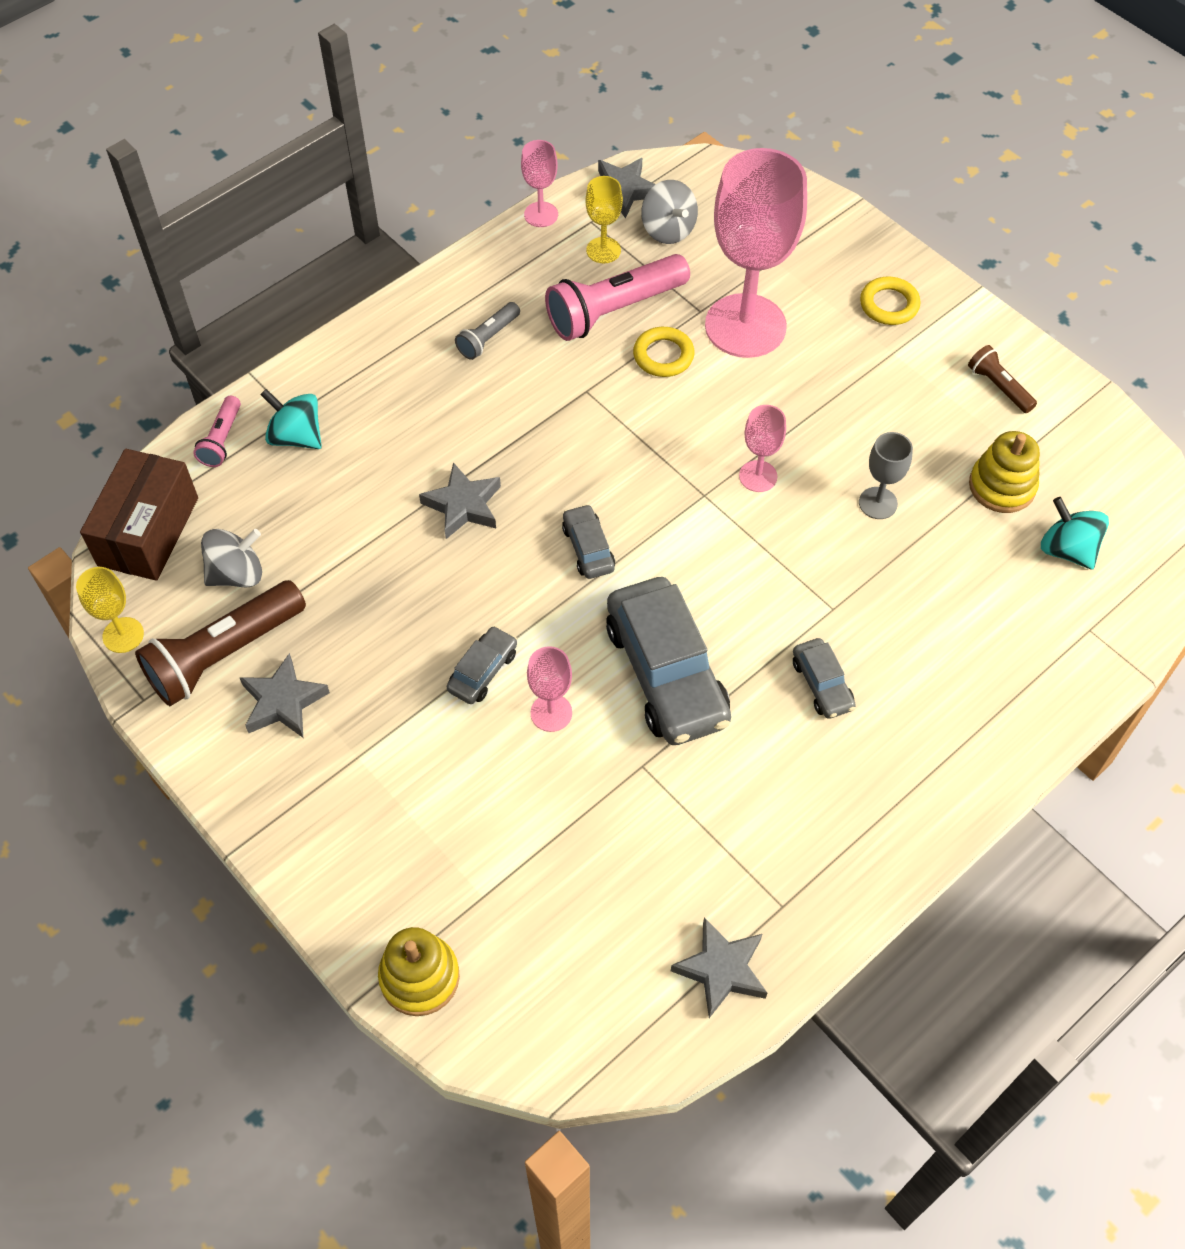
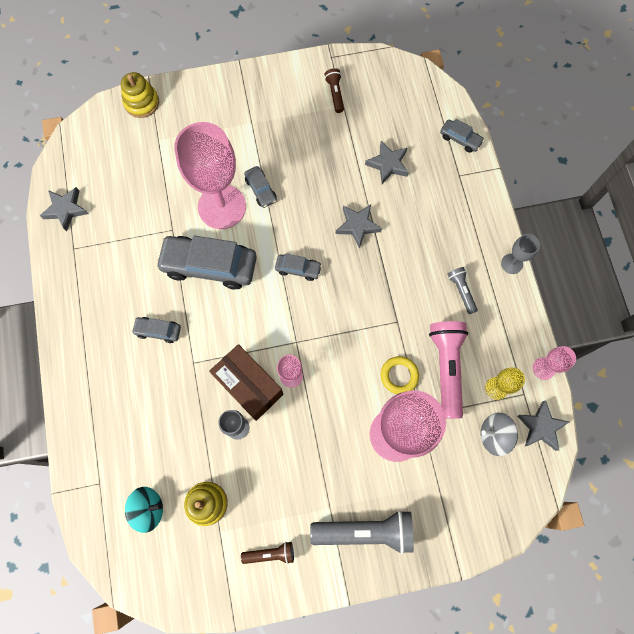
camera: 120 degrees right, 15 degrees up
yellow goblet [76,567,144,653] -> none
brown box [80,449,198,581] -> brown box moved to [209,344,284,421]
brown flashlight [135,580,306,706] -> brown flashlight [325,68,344,113], size x0.51
pink flashlight [193,396,241,467] -> grey car [440,119,484,153]
grey spinning top [201,529,262,588] -> none
grey star [239,653,330,738] -> grey star moved to [365,141,409,184]
turquoise spinning top [260,389,322,449] -> none
pink goblet [527,646,572,732] -> pink goblet [174,122,246,229], size x2.27
yellow ring [860,276,920,325] -> grey flashlight [310,510,414,554]
none -> grey goblet [501,234,540,274]

